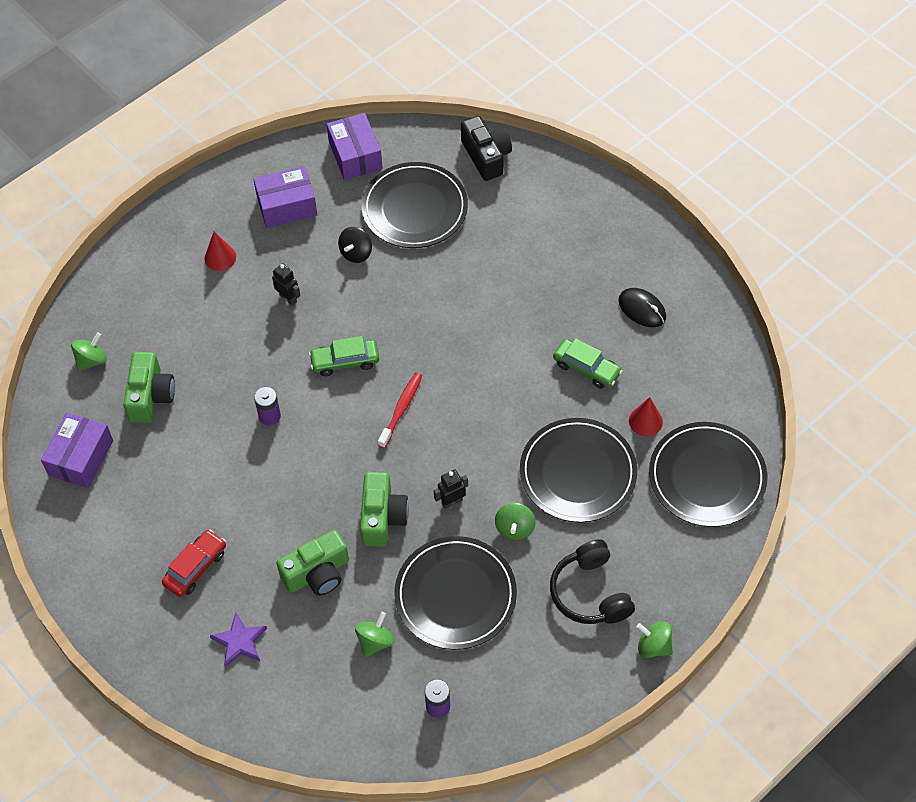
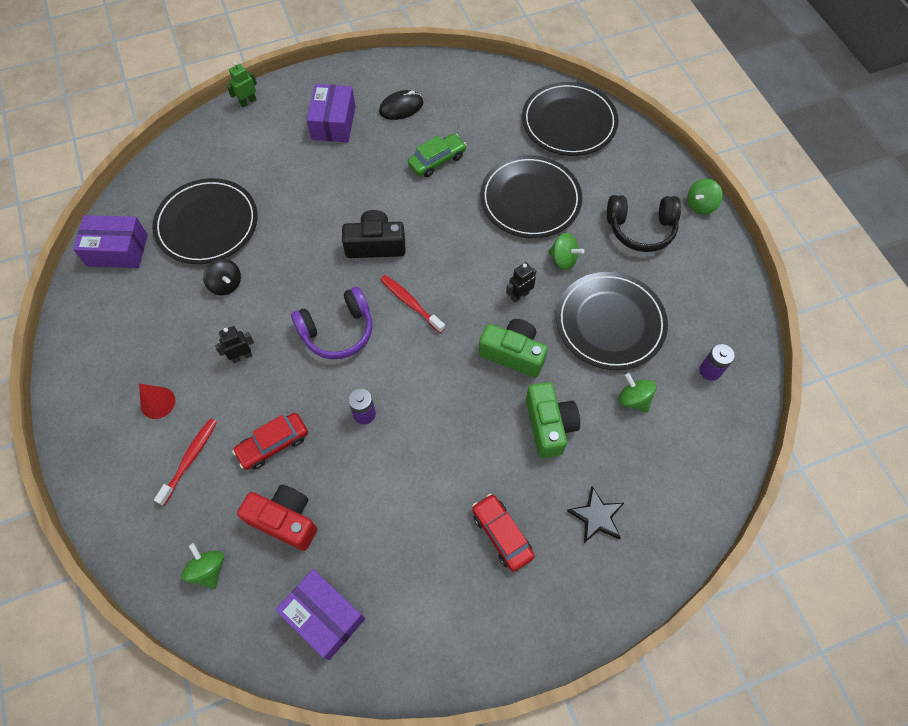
camera: 70 degrees left, 5 degrees up
green camera [123,352,175,423] -> red camera [237,485,317,551]
purple star [210,613,267,667] -> black star [567,486,624,543]
purple box [253,166,317,228] -> purple box moved to [307,84,355,142]
green car [309,336,379,376] -> purple headphones [291,286,372,359]
black robot [434,469,468,509] -> black robot turned 60 degrees clockwise [506,262,536,303]
black camera [461,116,512,181] -> black camera moved to [342,210,405,258]
red cone [629,397,663,436] -> none
none -> red toothbrush [154,418,217,505]
none -> green robot [227,62,257,107]
none -> red car [232,413,308,470]

